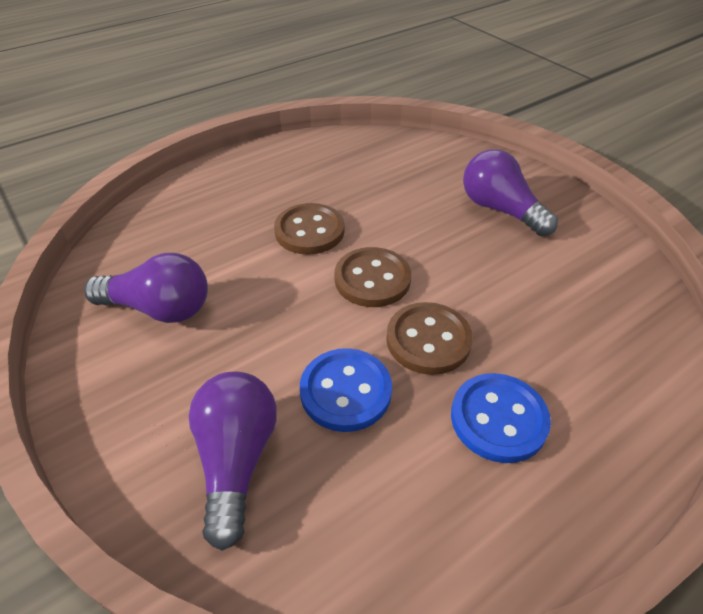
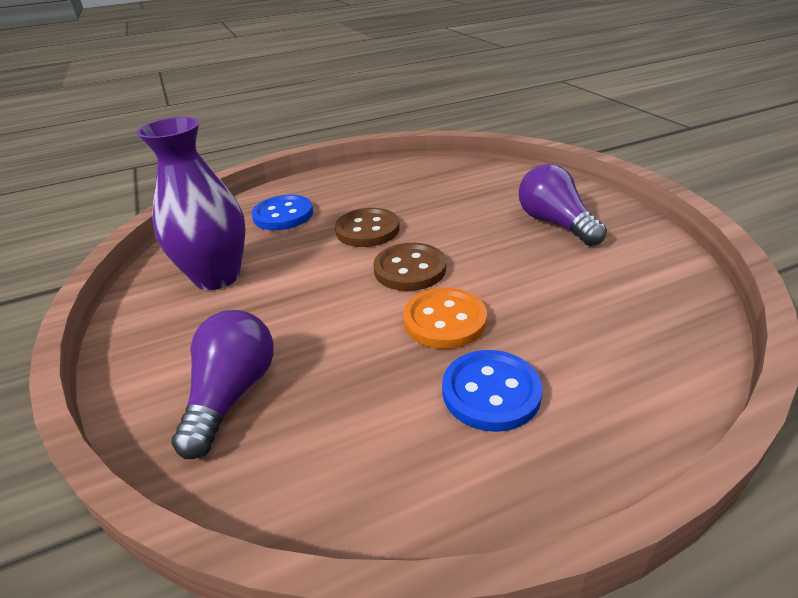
camera: 15 degrees right, 10 degrees down
purple light bulb [84,253,208,323] -> purple vase [136,117,246,290]
blue button [300,348,392,432] -> blue button moved to [251,195,313,230]
brown button [386,302,473,375] -> orange button [403,288,487,349]

